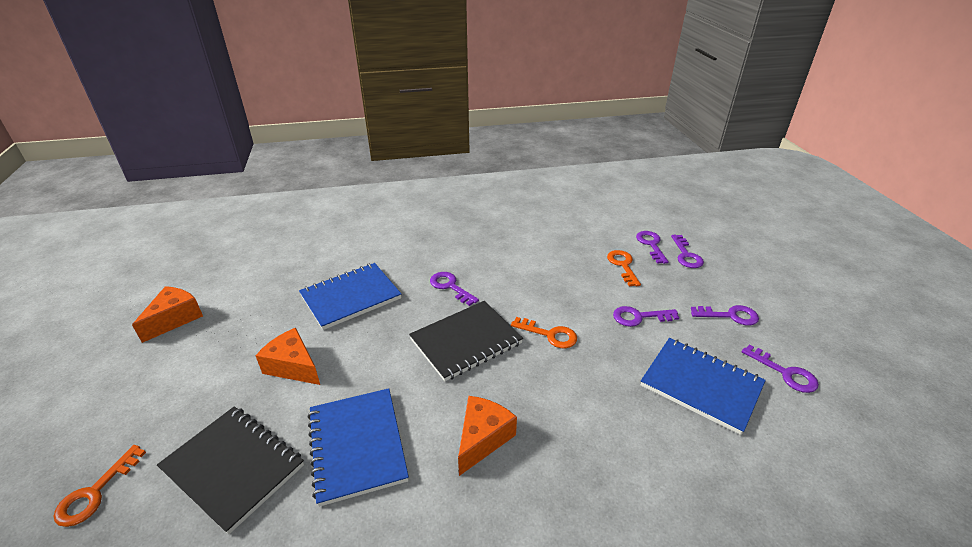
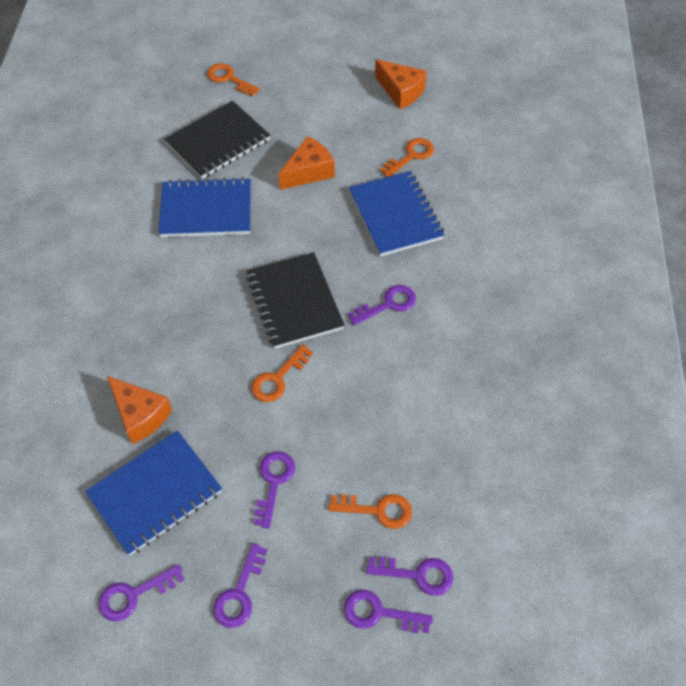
camera: 105 degrees right, 20 degrees up
orange cheese [458,396,517,476] -> orange cheese moved to [107,376,172,444]
none -> orange key [380,138,434,177]

